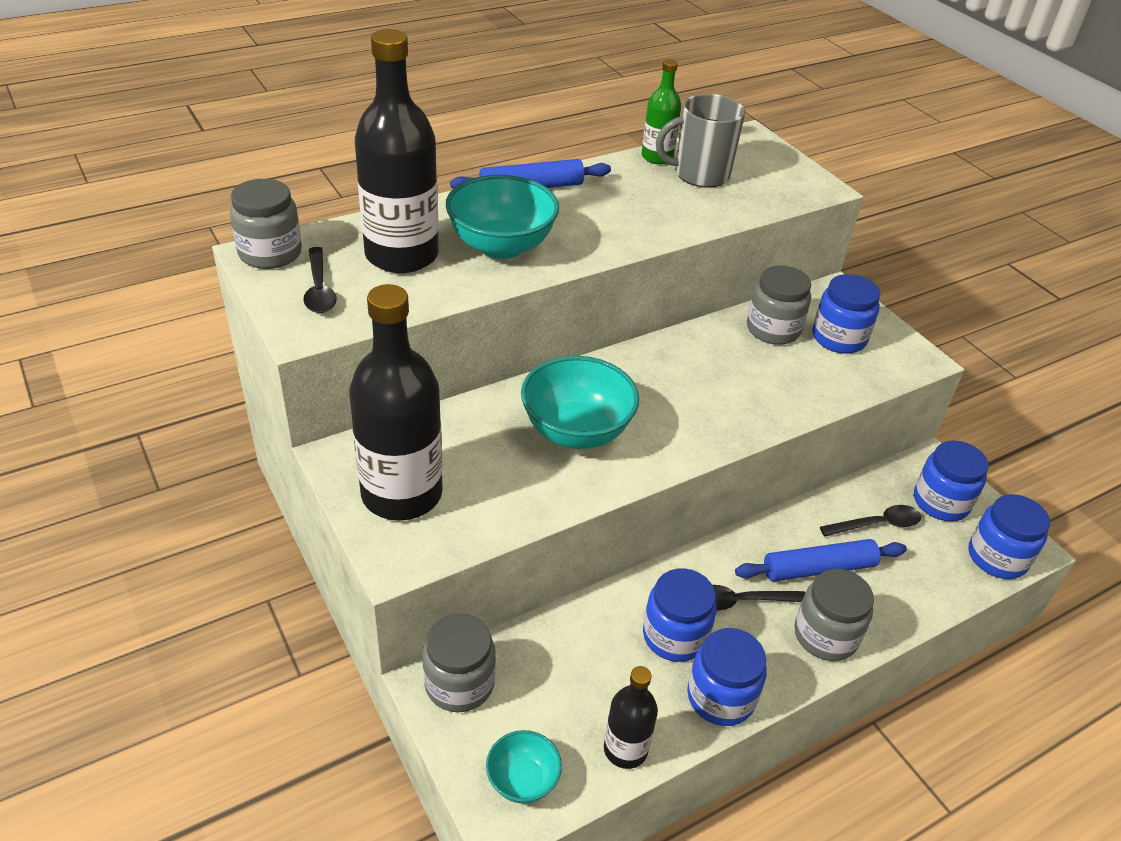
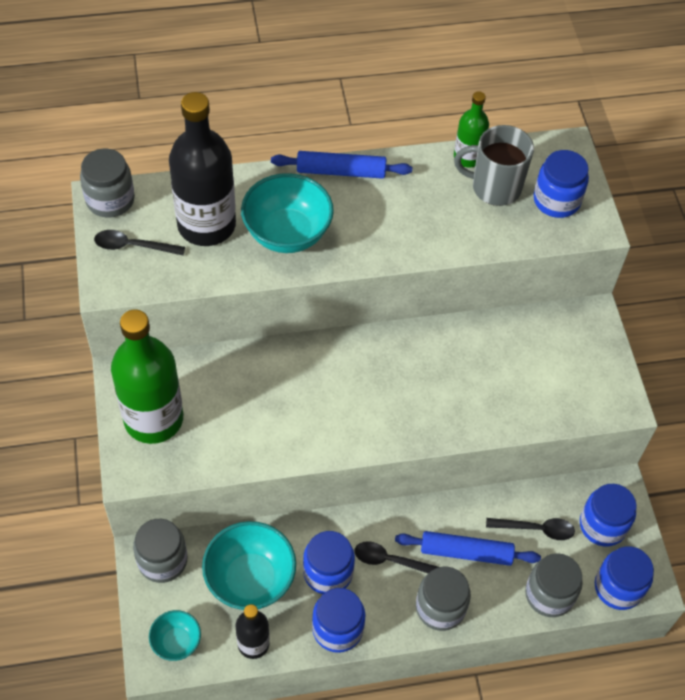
camera: 20 degrees right, 15 degrees up
black spoon [303,247,337,313] -> black spoon turned 90 degrees clockwise [94,230,185,255]
black bottle [349,284,443,521] -> green bottle [111,310,183,444]
turquoise bowl [521,356,639,449] -> turquoise bowl moved to [202,521,296,610]
grey jar [747,265,811,345] -> grey jar moved to [525,553,583,617]
blue jar [813,274,880,354] -> blue jar moved to [534,150,589,218]

